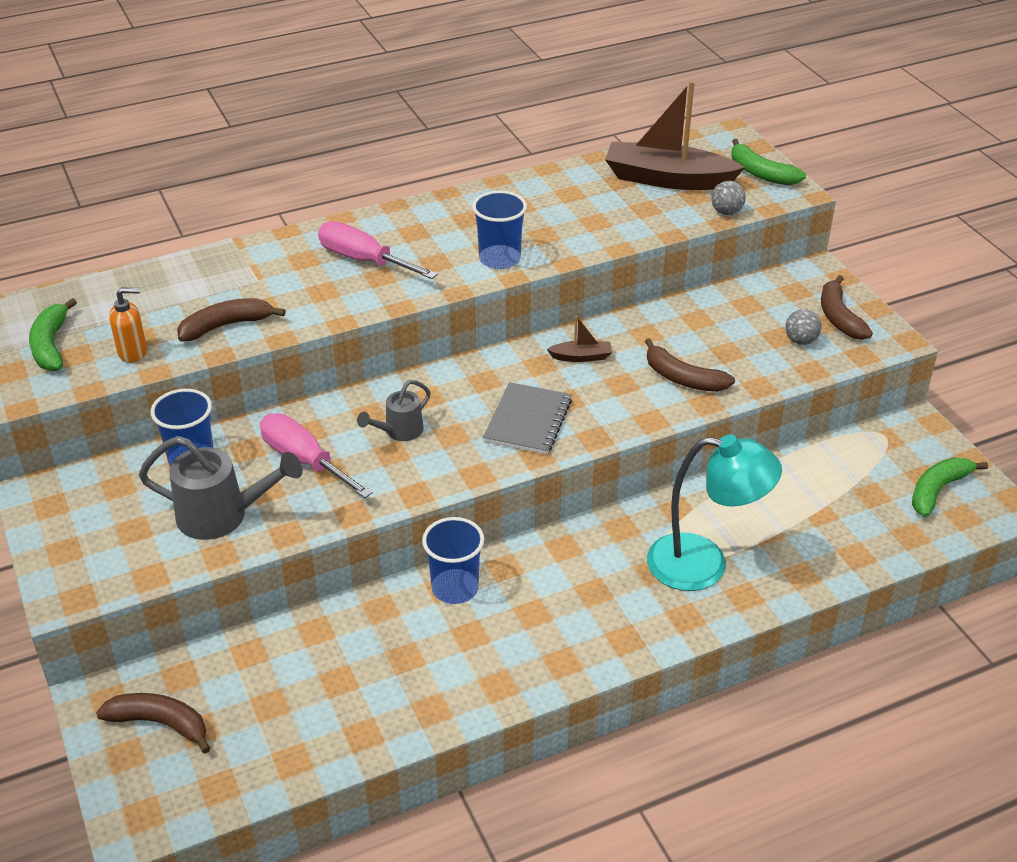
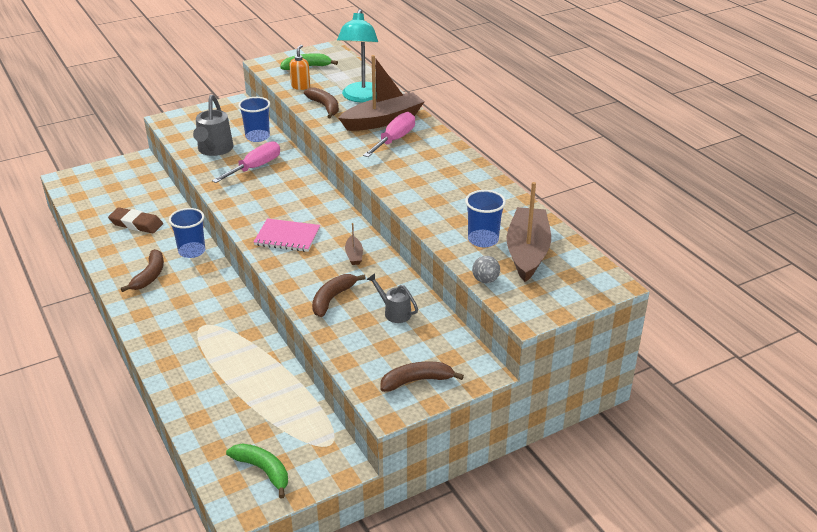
camera: 85 degrees right, 5 degrees down
brown banana [96,693,211,753] -> brown banana moved to [121,249,164,292]
orange soap dispenser [109,288,147,363] -> orange soap dispenser turned 150 degrees counterclockwise [289,45,310,90]
grey watering can [357,380,431,441] -> grey watering can moved to [366,273,418,323]
blue cup [472,191,527,269] -> blue cup moved to [465,190,506,247]
grey notebook [483,382,572,455] -> pink notebook [254,218,320,252]
turquoise lamp [647,435,782,591] -> turquoise lamp moved to [337,9,378,102]
green banana [731,139,806,185] -> none
grey ball [785,309,821,345] -> none
none -> brown eraser [108,207,163,234]
none -> brown boat [339,55,425,131]

